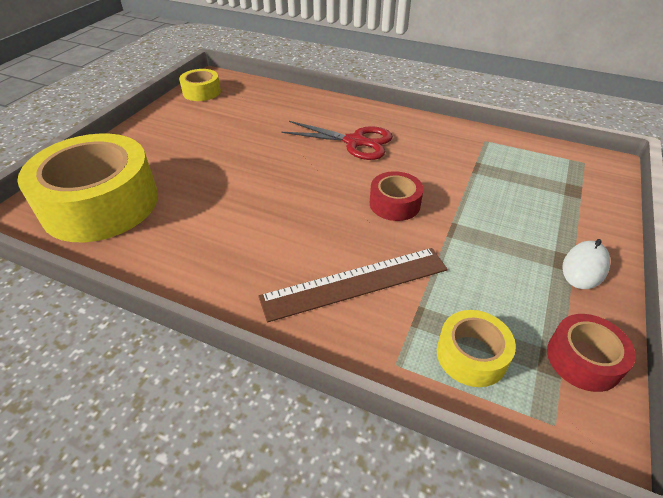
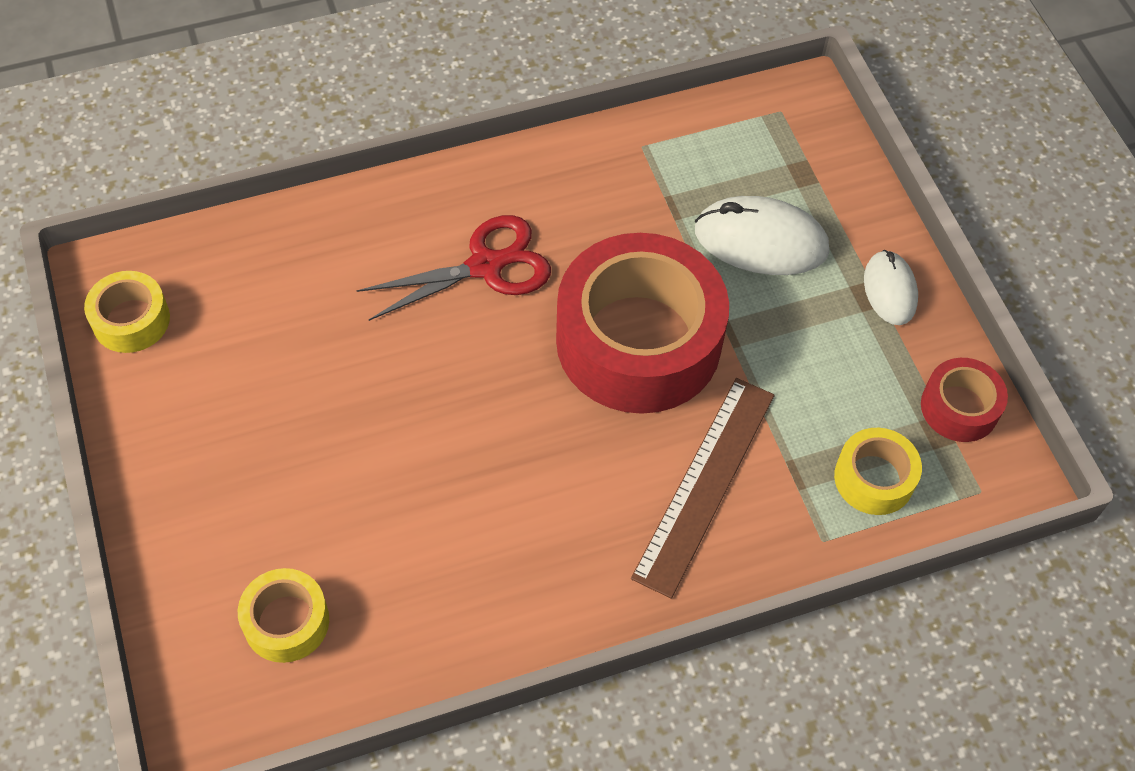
camera: 45 degrees left, 15 degrees up
yellow tape [17,133,158,242] -> yellow tape [238,568,329,663], size x0.46
red tape [370,171,424,221] -> red tape [556,233,729,414], size x2.17
none -> white mouse [695,196,829,275]

